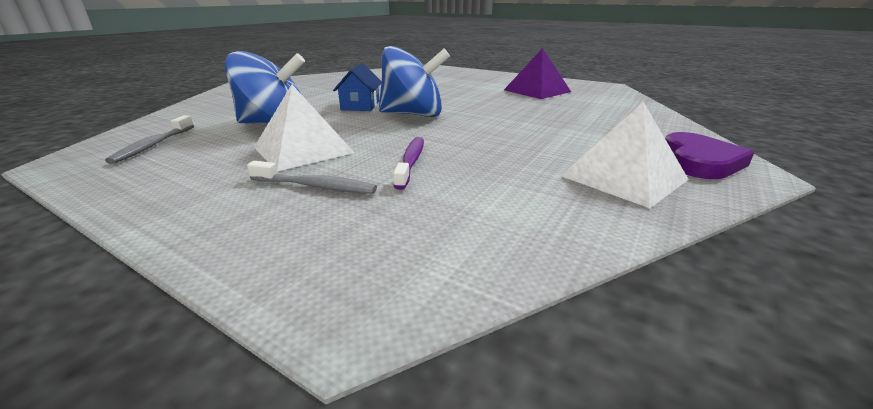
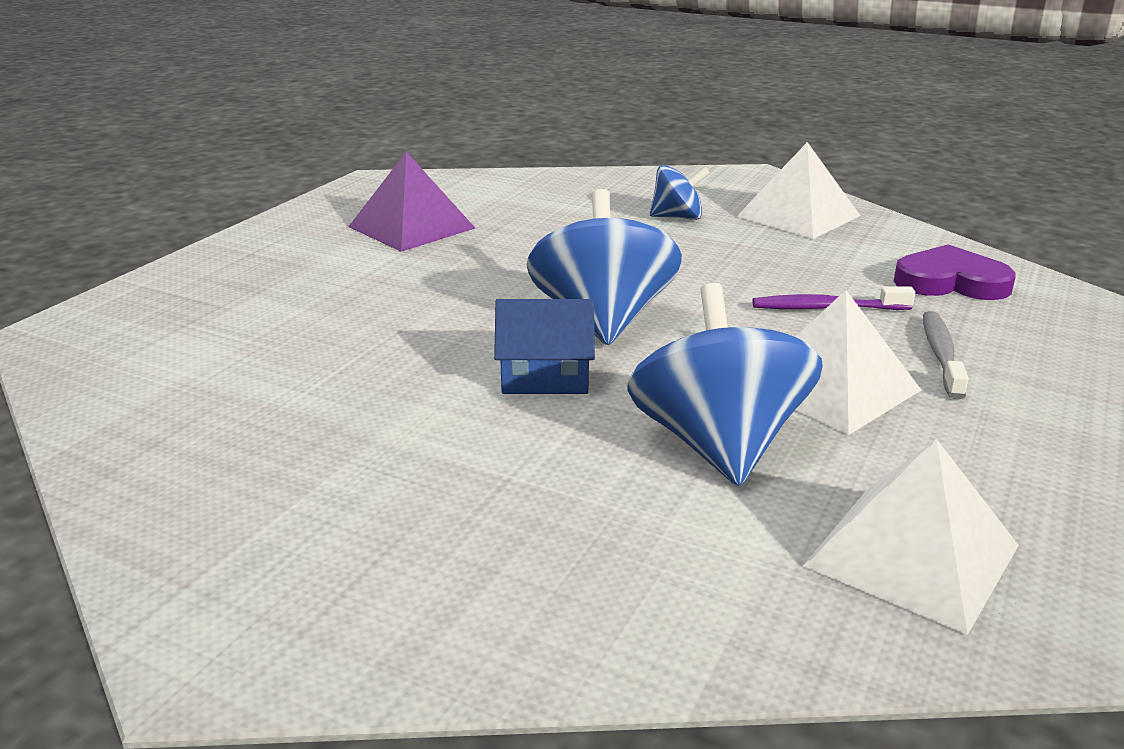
camera: 95 degrees left, 0 degrees up
grey toothbrush [105,115,194,164] -> white pyramid [803,439,1019,635]
purple heart [665,132,754,179] -> purple heart moved to [894,244,1016,300]
none -> blue spinning top [650,165,710,220]

